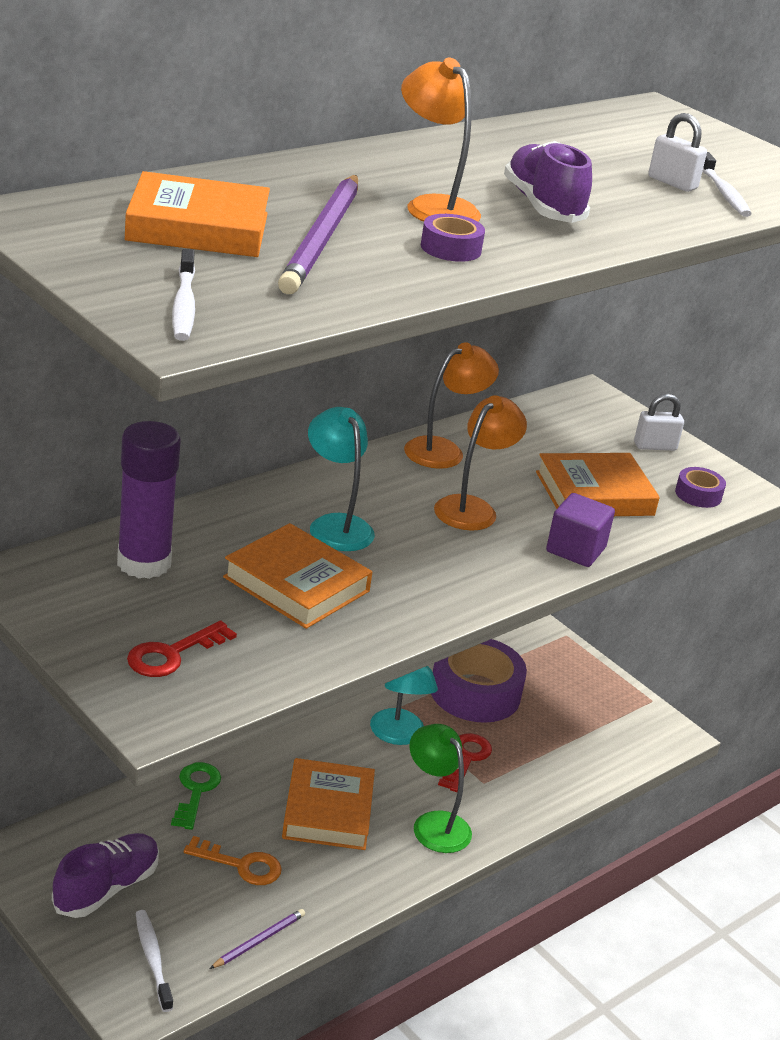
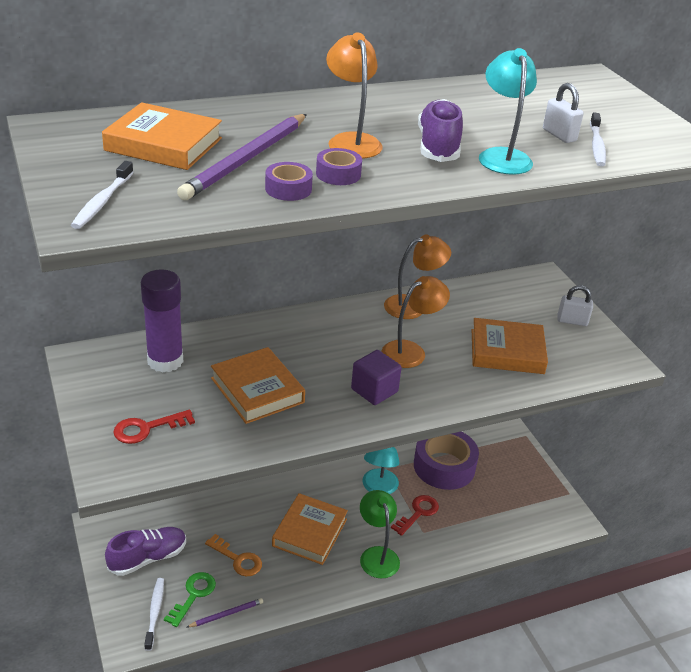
camera: 20 degrees right, 5 degrees up
green key [171,762,221,830] -> green key moved to [164,572,216,627]
turquoise lamp [308,407,375,551] -> turquoise lamp moved to [479,48,537,175]
purple cube [546,493,615,567] -> purple cube moved to [351,350,402,405]
purple tape [675,467,726,508] -> purple tape moved to [265,162,313,201]

